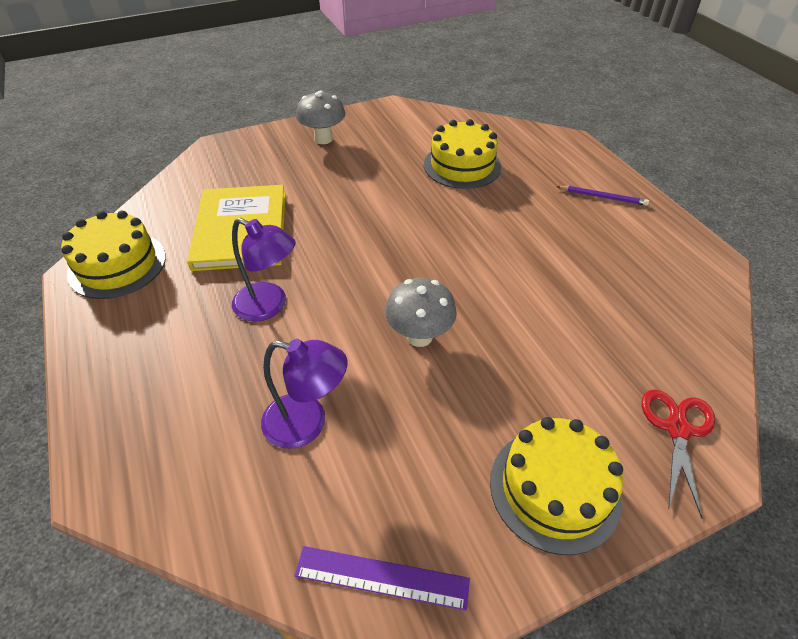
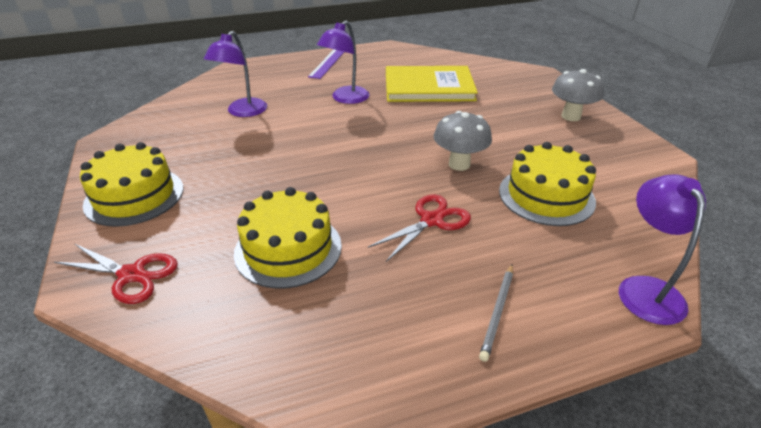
camera: 95 degrees right, 10 degrees down
yellow cake [61,211,166,299] -> yellow cake moved to [234,187,342,289]
purple ruler [295,546,470,611] -> purple ruler moved to [308,50,344,79]
grey mushroom [385,278,457,347] -> grey mushroom moved to [434,111,492,171]
purple pencil [556,186,649,206] -> grey pencil [479,264,513,362]
none -> red scissors [368,194,471,262]
none -> purple lamp [619,174,706,325]

